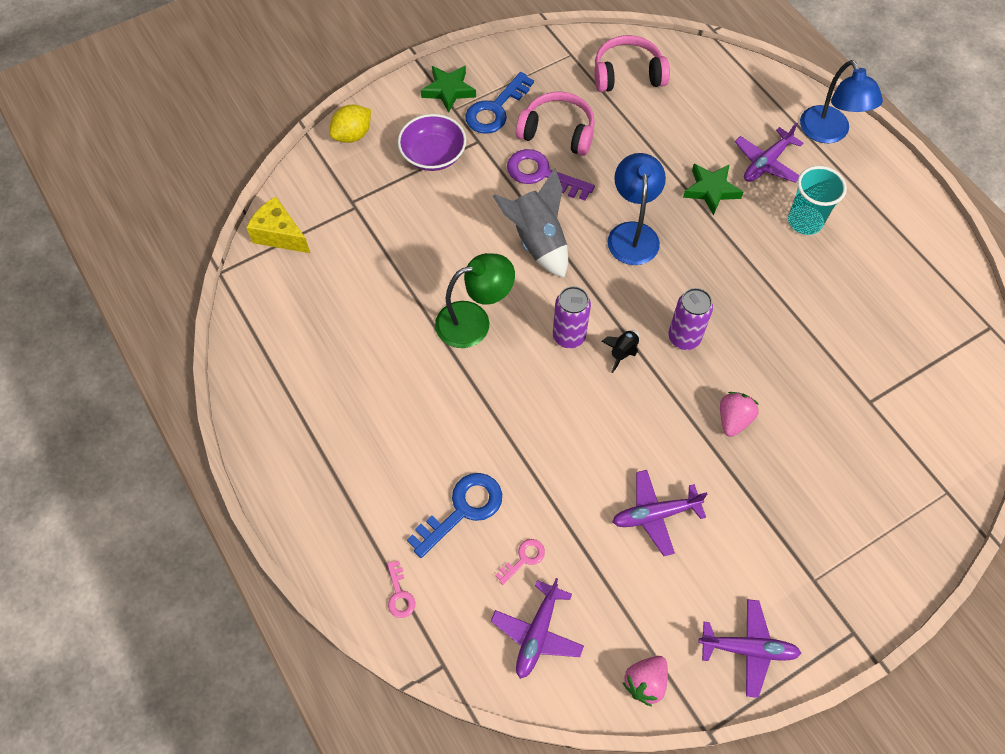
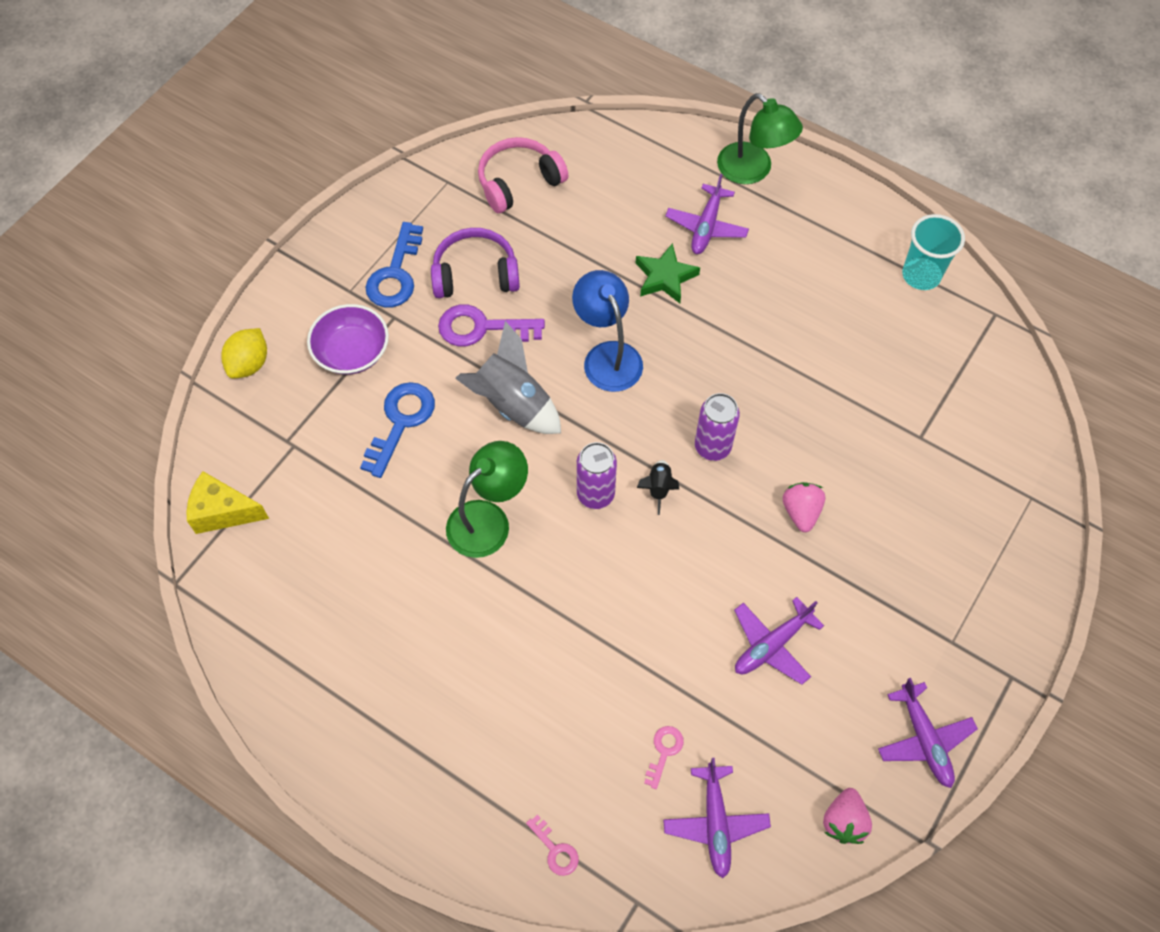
camera: 25 degrees left, 0 degrees up
blue key [407,473,502,558] -> blue key moved to [360,382,435,478]
green star [421,66,476,113] -> none
pink headphones [516,92,595,156] -> purple headphones [431,228,520,298]
purple plane [699,599,801,698] -> purple plane turned 90 degrees clockwise [878,678,978,788]
turquoise cup [788,166,847,235] -> turquoise cup moved to [902,214,965,290]
blue lamp [800,60,883,143] -> green lamp [717,93,803,184]

